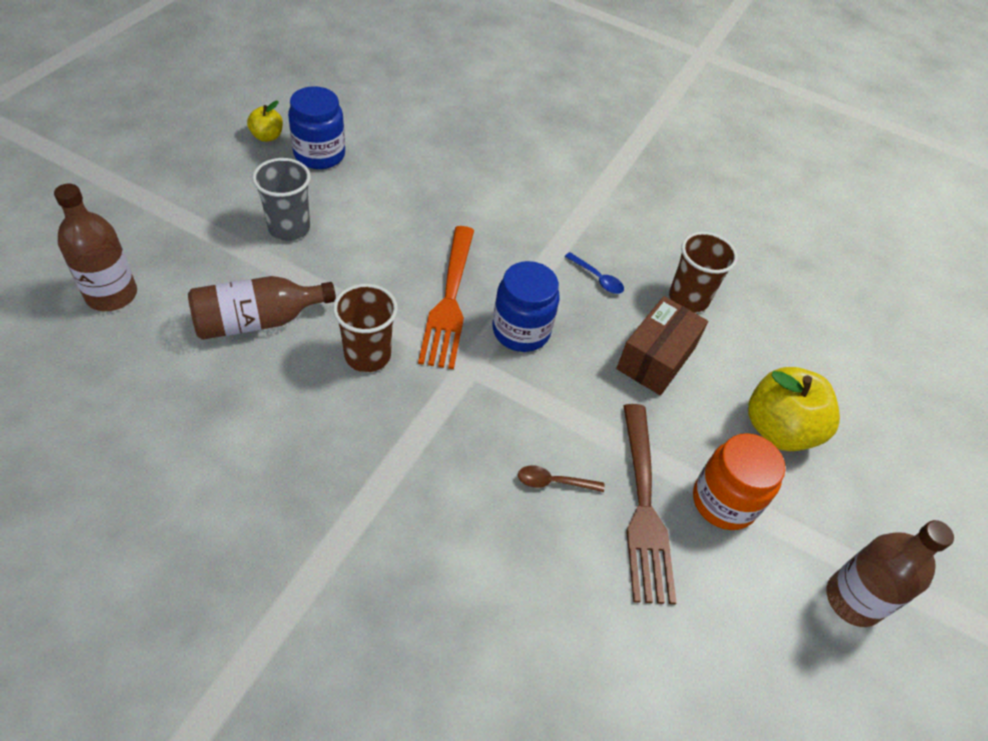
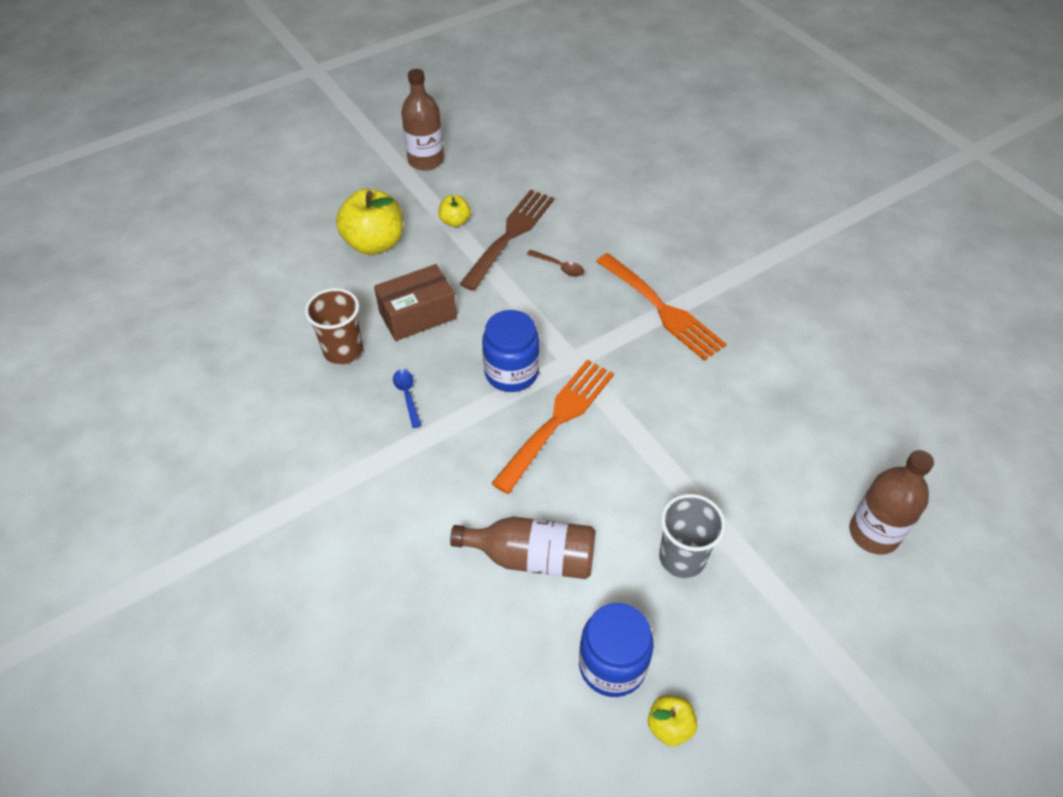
camera: 145 degrees left, 0 degrees up
brown bottle [188,276,336,340] -> brown bottle moved to [450,517,596,579]
brown cup [333,284,398,372] -> none
orange jar [693,433,786,530] -> yellow apple [438,195,471,227]
none -> orange fork [596,253,727,361]

